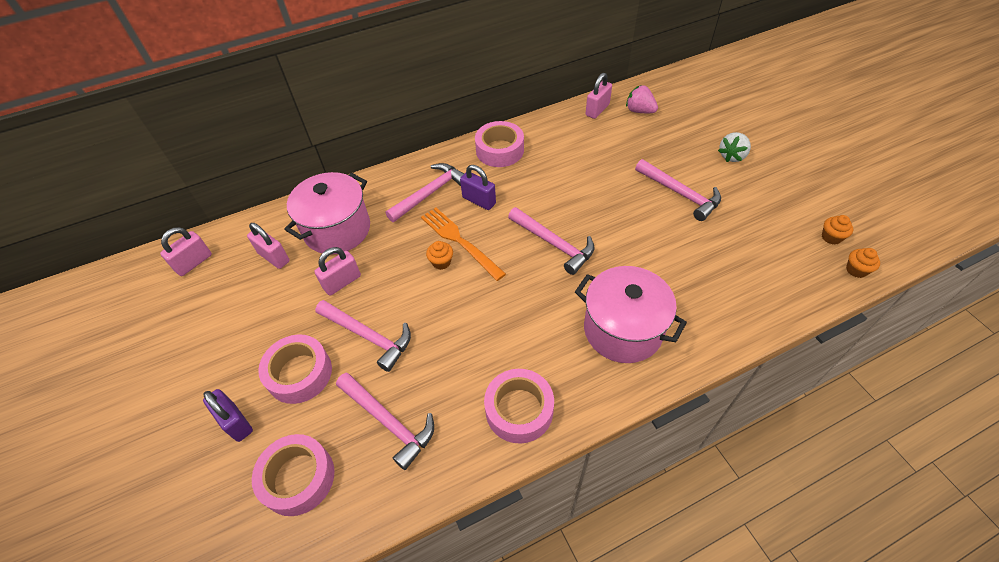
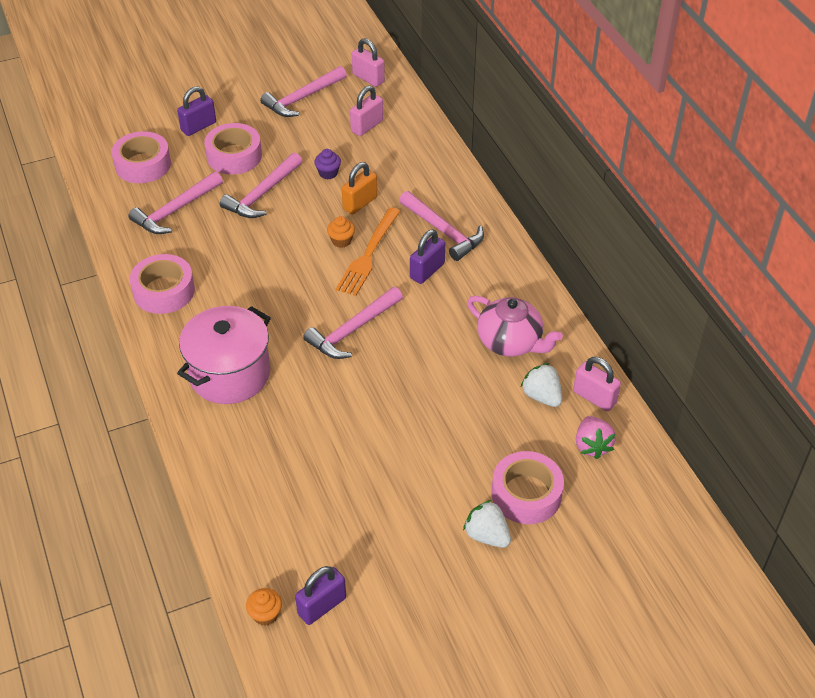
camera: 90 degrees right, 5 degrees down
pink pot [284,172,370,255] -> none
pink padlock [314,247,361,295] -> purple cupcake [314,149,341,179]
orange fork [421,208,506,281] -> orange fork turned 150 degrees clockwise [336,207,401,296]
pink tape [475,121,524,167] -> pink tape moved to [491,451,564,524]
pink strawberry [626,85,658,113] -> pink strawberry turned 135 degrees clockwise [576,416,616,459]
pink hammer [635,159,721,221] -> pink hammer moved to [260,66,347,117]
orange cupcake [822,215,853,245] -> purple padlock [295,566,346,625]
none -> orange padlock [342,162,377,214]
none -> pink teapot [467,296,563,357]
none -> white strawberry [521,363,562,407]

